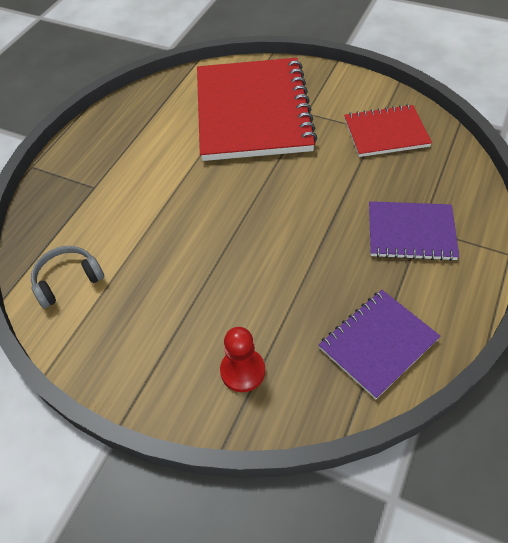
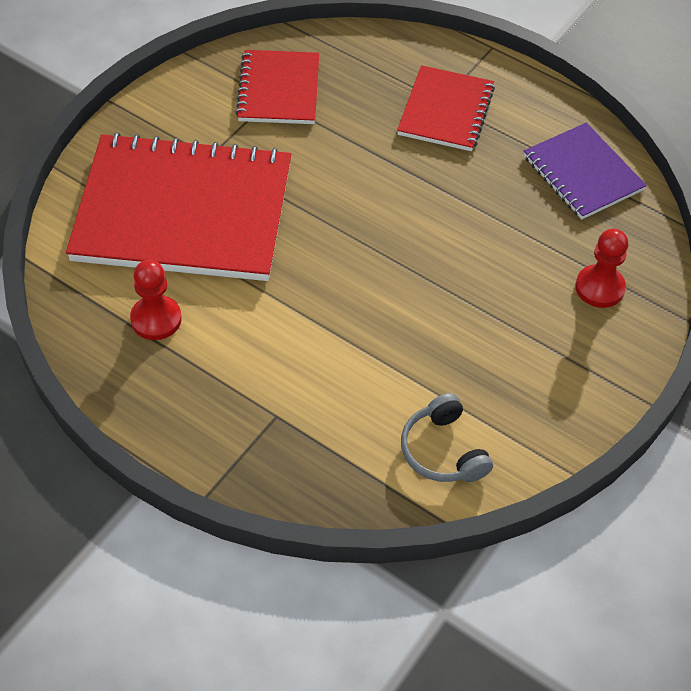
camera: 85 degrees left, 0 degrees up
purple notebook [369,201,459,261] -> red notebook [397,65,495,151]
none -> red pawn [130,260,182,340]

